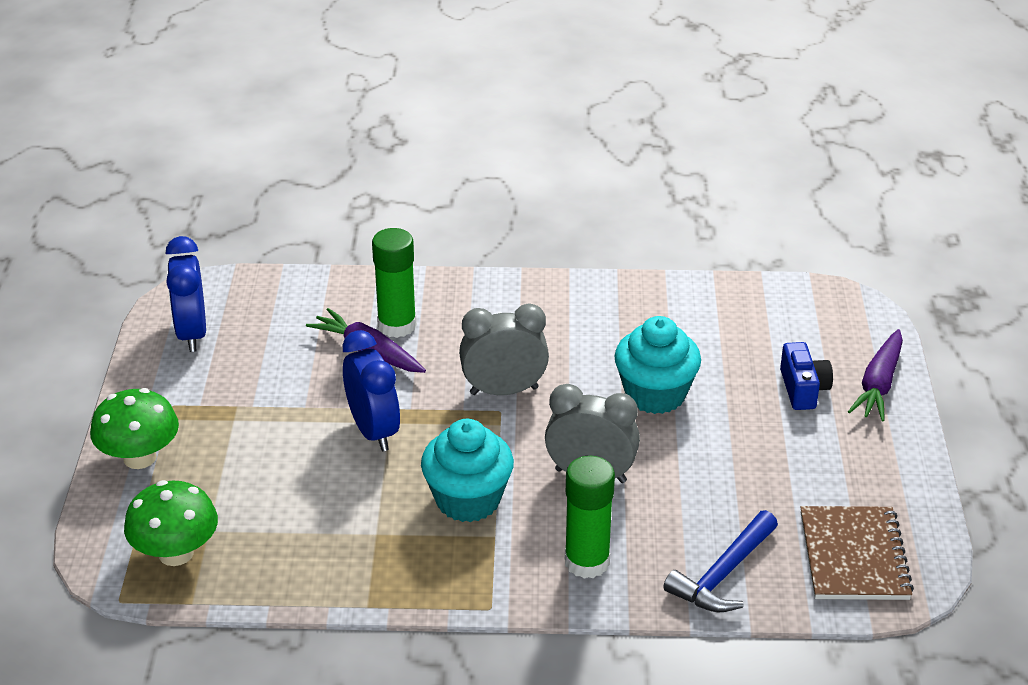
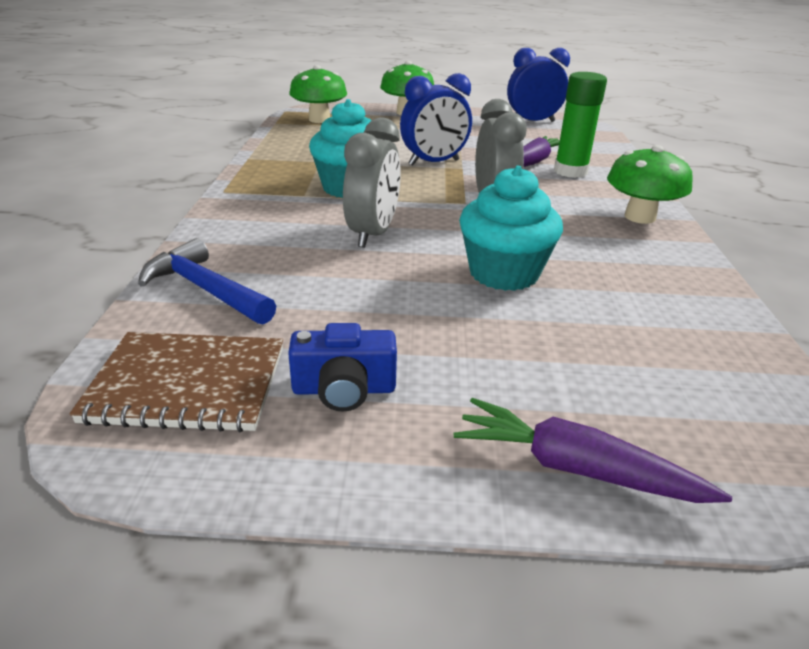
camera: 90 degrees right, 5 degrees down
green glue stick [565,456,615,579] -> none
blue camera [780,342,833,410] -> blue camera moved to [288,323,397,412]
none -> green mushroom [607,145,693,224]

